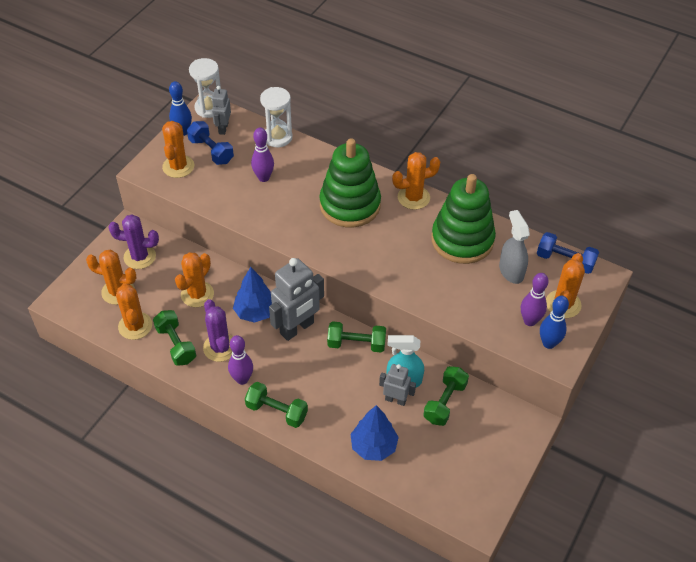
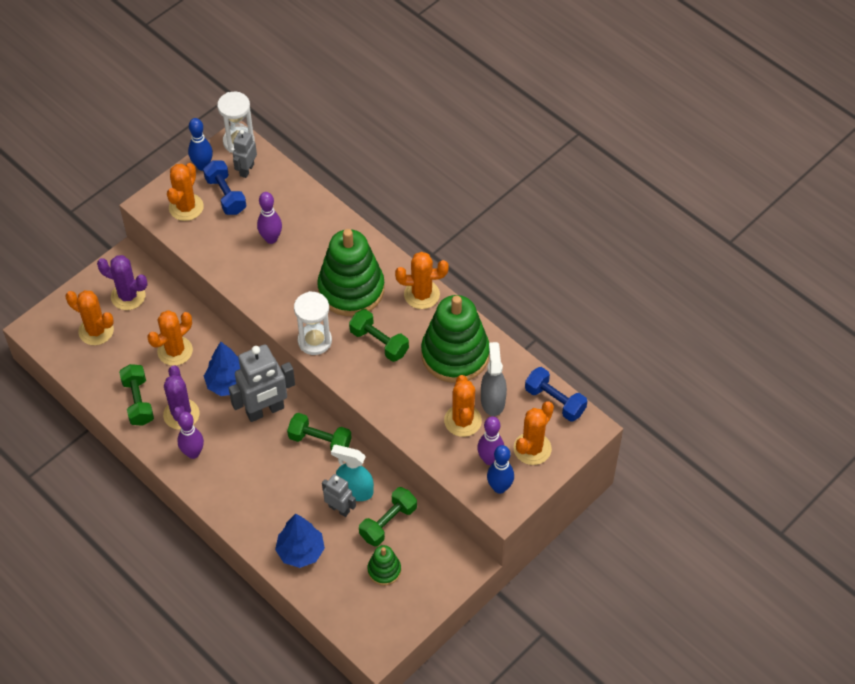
camera: 15 degrees right, 5 degrees up
orange cactus [116,283,152,340] -> orange cactus moved to [444,375,482,437]
green dumbbell [245,382,308,428] -> green dumbbell moved to [349,309,409,362]
white hourglass [260,87,292,147] -> white hourglass moved to [294,291,332,355]
none -> green stacking toy [368,545,401,586]

